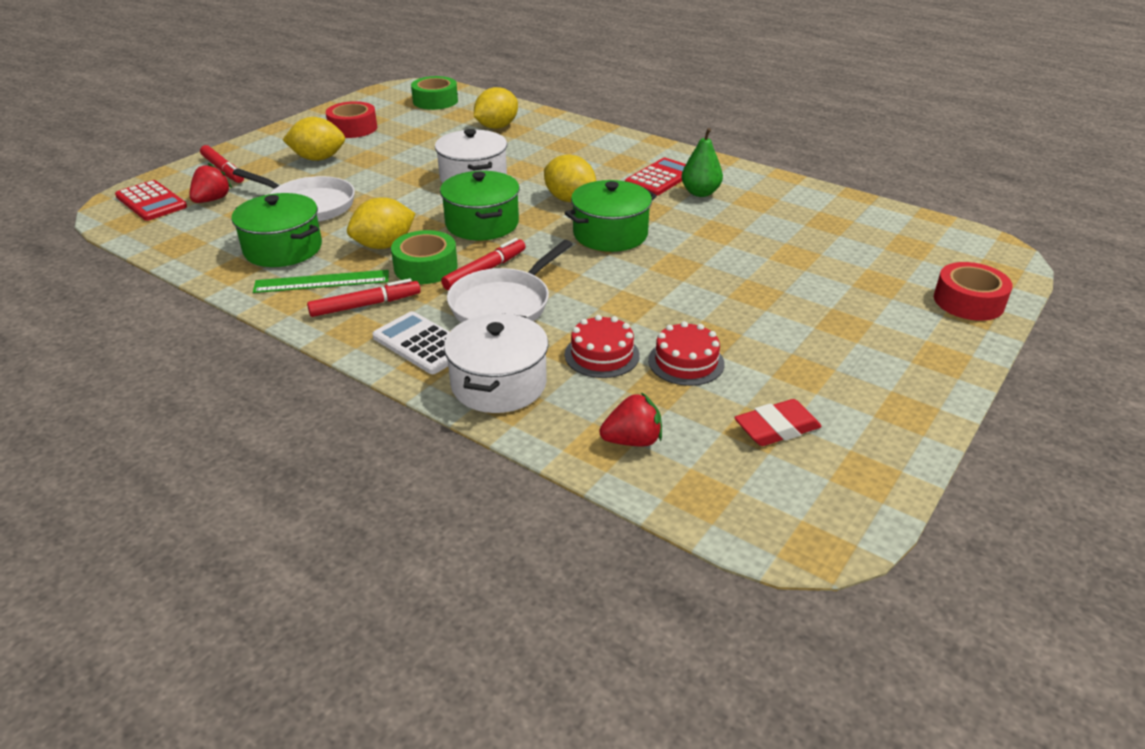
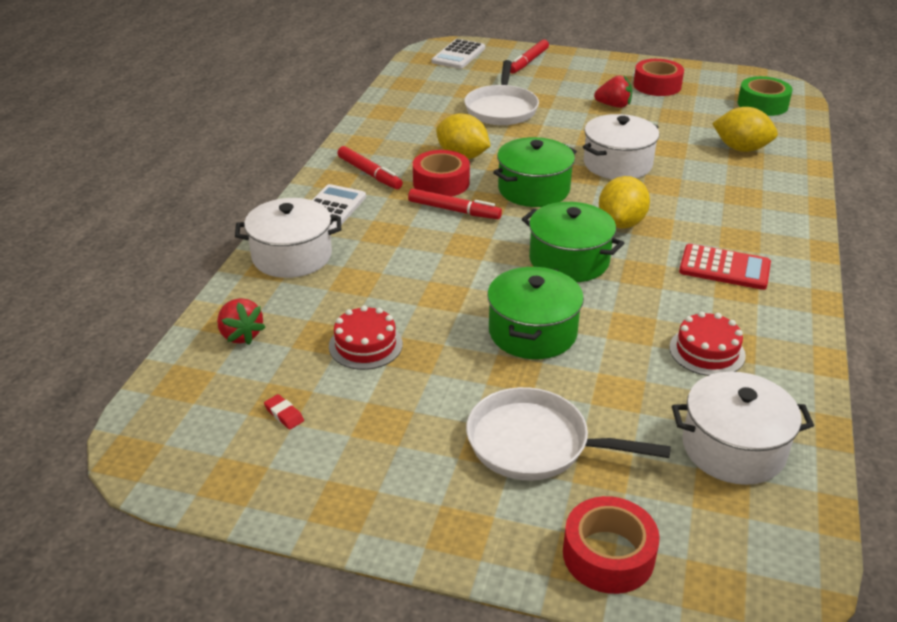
camera: 70 degrees right, 0 degrees up
red calculator [115,180,187,221] -> white calculator [431,39,485,69]
red strawberry [189,163,232,203] -> red strawberry moved to [594,75,632,108]
green pot [232,193,322,267] -> green pot moved to [487,266,584,359]
green ruler [253,270,389,293] -> none
yellow lemon [283,117,345,161] -> none
green tape [391,230,458,284] -> red tape [413,150,470,197]
white pan [447,240,573,323] -> white pan moved to [466,387,671,480]
red cake [565,315,640,378] -> red cake moved to [669,311,746,376]
green pear [681,128,723,197] -> none
red eraser [734,399,822,446] -> red eraser [264,394,304,429], size x0.53
none -> white pot [672,372,814,485]

